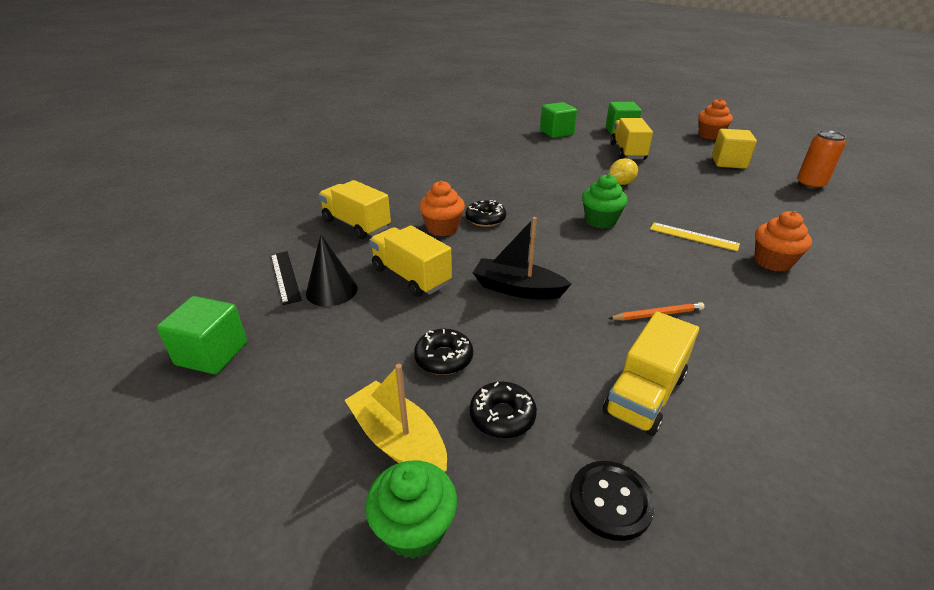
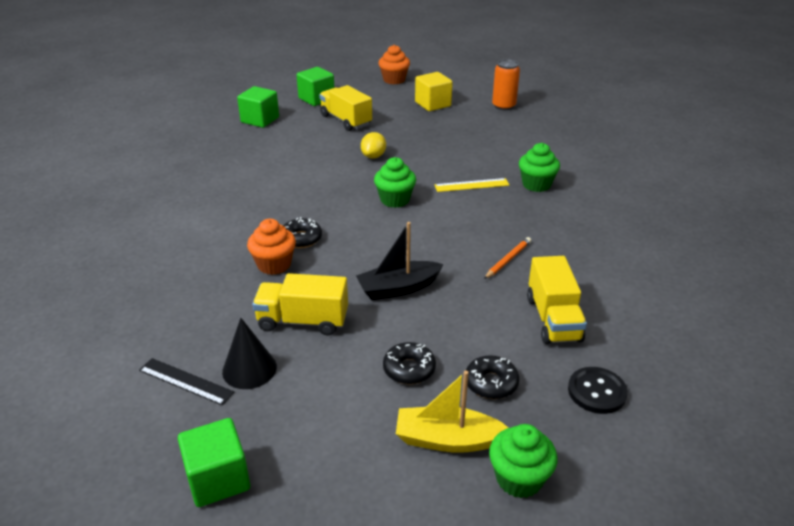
camera: 40 degrees left, 0 degrees up
yellow truck [318,180,391,239] -> none
orange cupcake [755,211,812,272] -> green cupcake [519,143,560,192]

